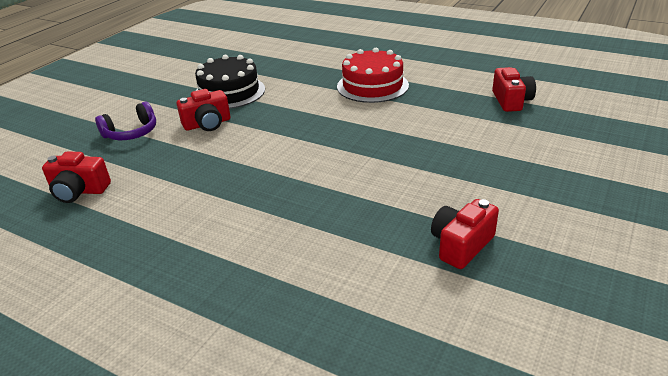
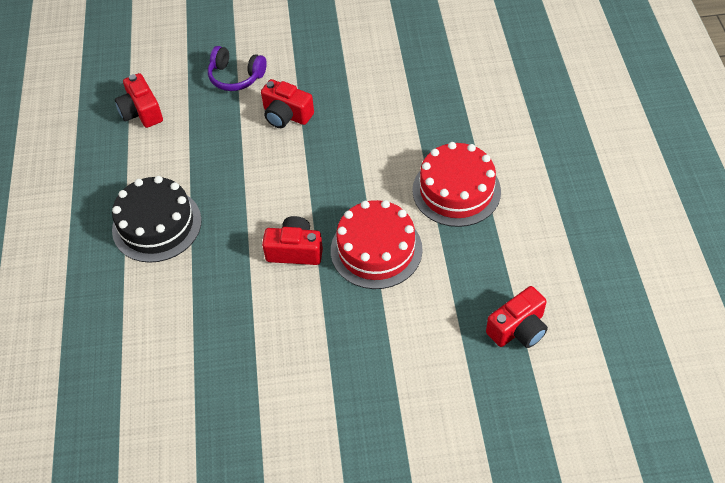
camera: 55 degrees right, 20 degrees up
black cake [195,55,265,109] -> black cake moved to [112,176,202,263]
red camera [431,199,499,269] -> red camera moved to [262,216,323,265]
none -> red cake [331,200,423,289]

